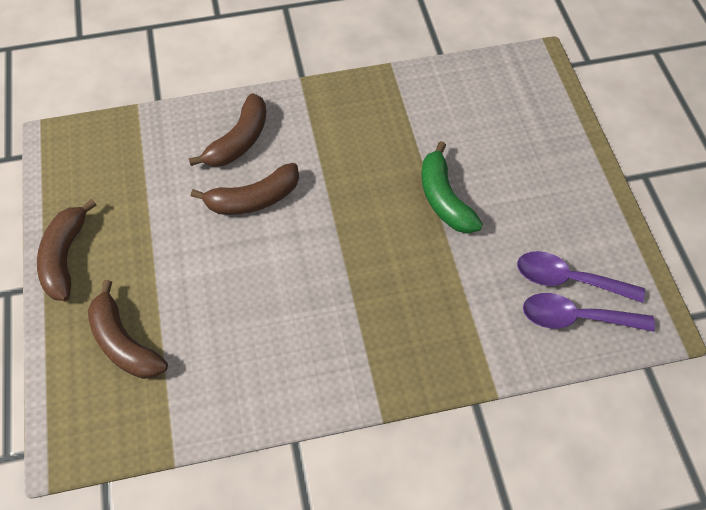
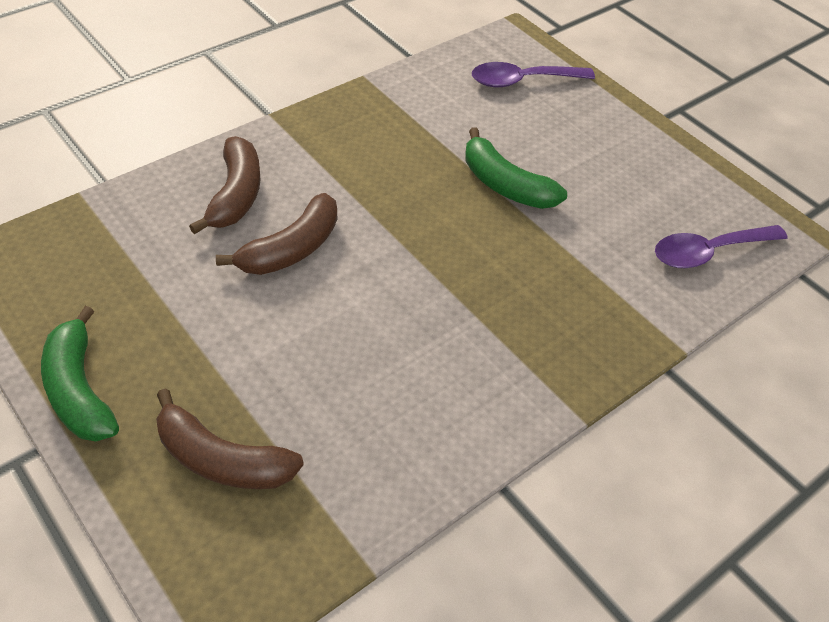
camera: 30 degrees left, 10 degrees down
brown banana [37,199,96,301] -> green banana [41,306,119,442]
purple spoon [517,251,645,303] -> purple spoon moved to [472,62,595,87]

